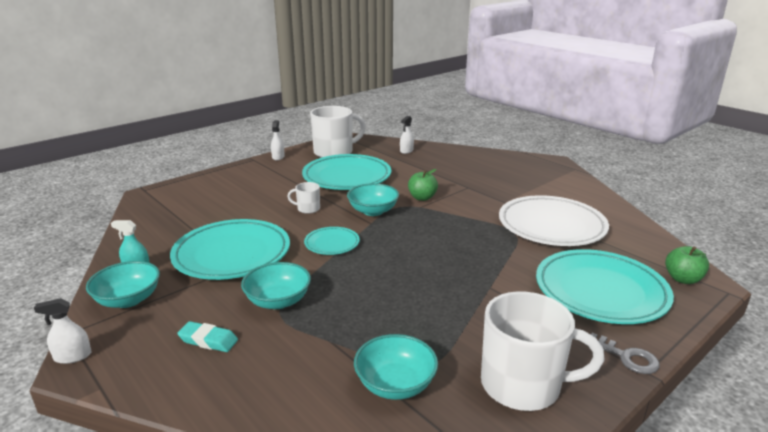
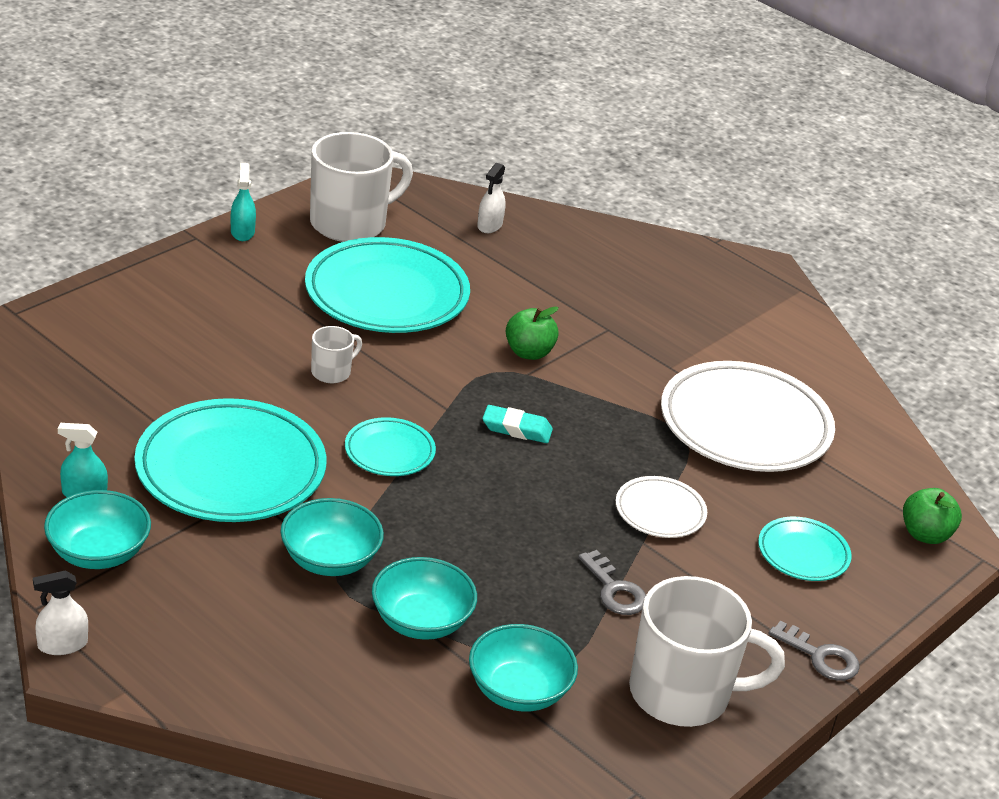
camera: 10 degrees left, 10 degrees up
turquoise eraser [177,321,238,352] -> turquoise eraser moved to [482,405,553,443]
white spray bottle [271,120,285,160] -> turquoise spray bottle [231,163,256,241]
white mug [287,182,320,214] -> white mug turned 135 degrees clockwise [311,326,362,383]
turquoise bowl [347,183,399,216] -> turquoise bowl moved to [372,557,477,640]
turquoise plate [536,249,674,324] -> turquoise plate [758,517,852,581], size x0.49
none -> grey key [578,550,646,615]
none -> white plate [616,476,707,538]

